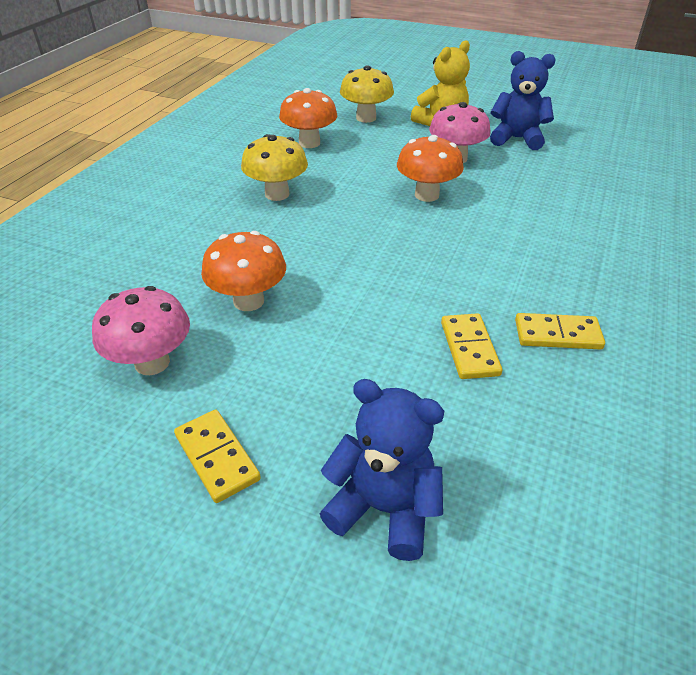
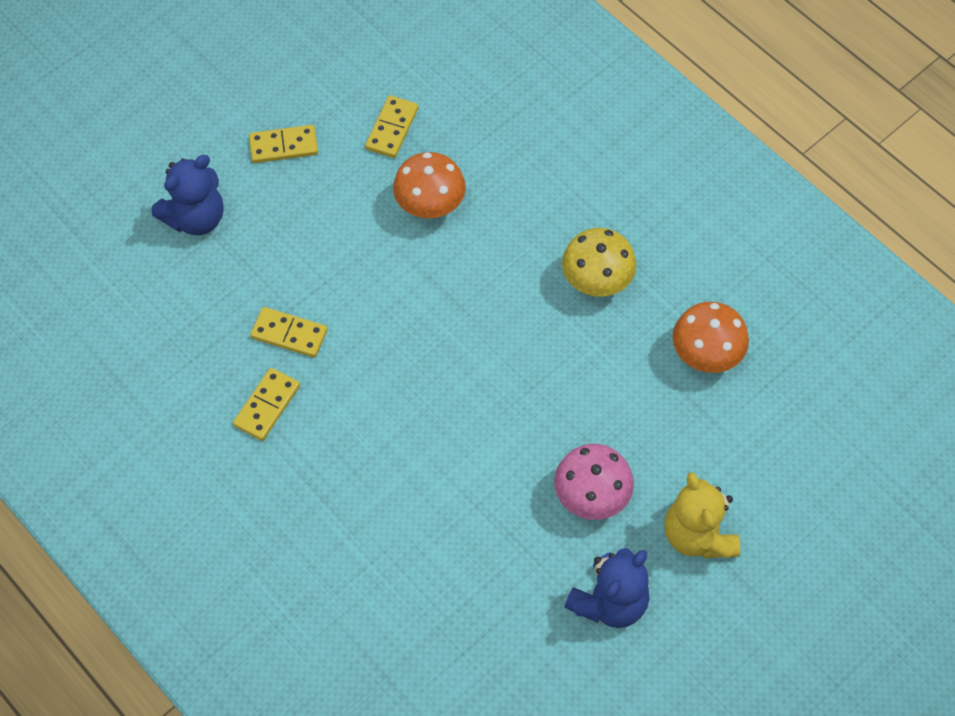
camera: 115 degrees right, 20 degrees up
pink mushroom [92,286,190,375] -> yellow domino [365,95,418,158]
yellow mushroom [340,65,394,123] -> none
orange mushroom [397,135,464,202] -> none

